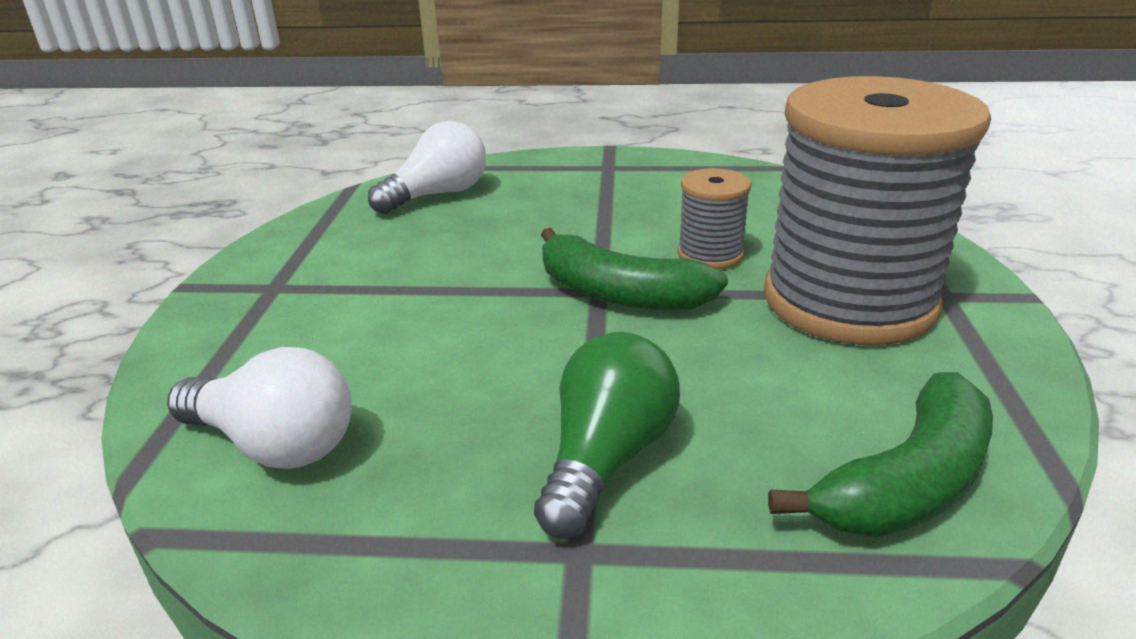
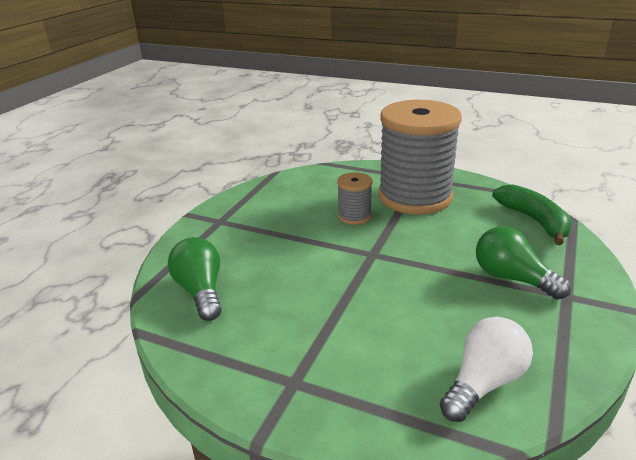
camera: 70 degrees left, 0 degrees up
white light bulb [368,121,486,214] -> green light bulb [168,237,222,321]
green banana [541,228,728,311] -> none

